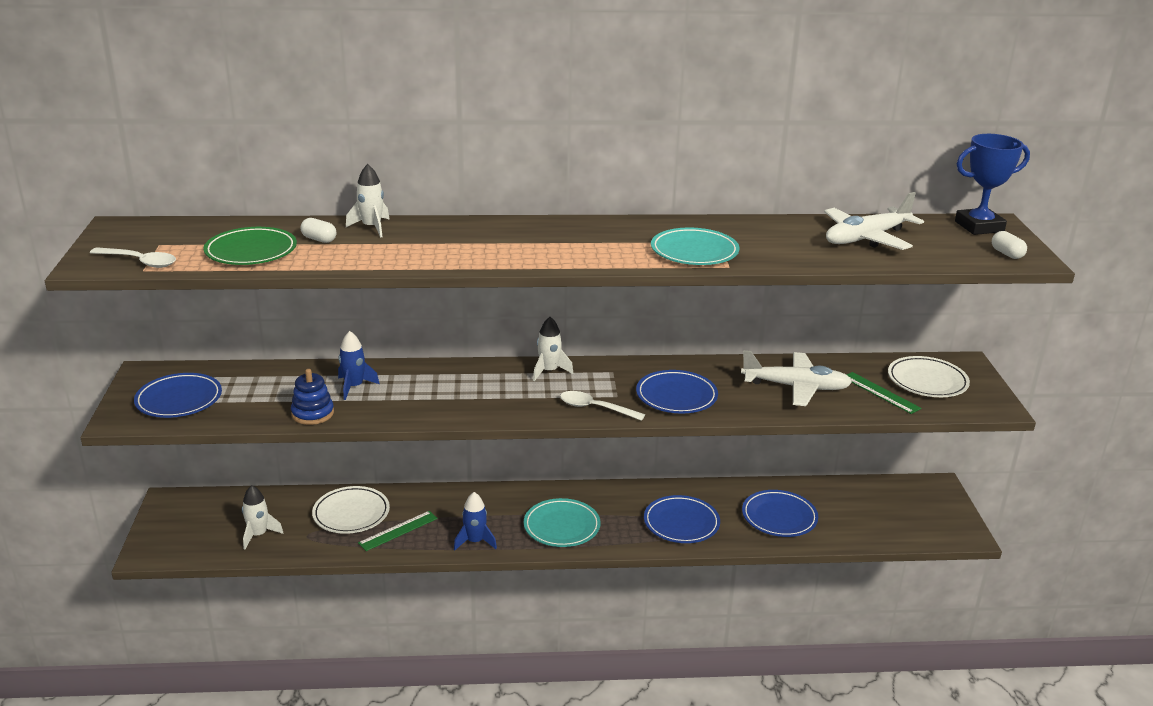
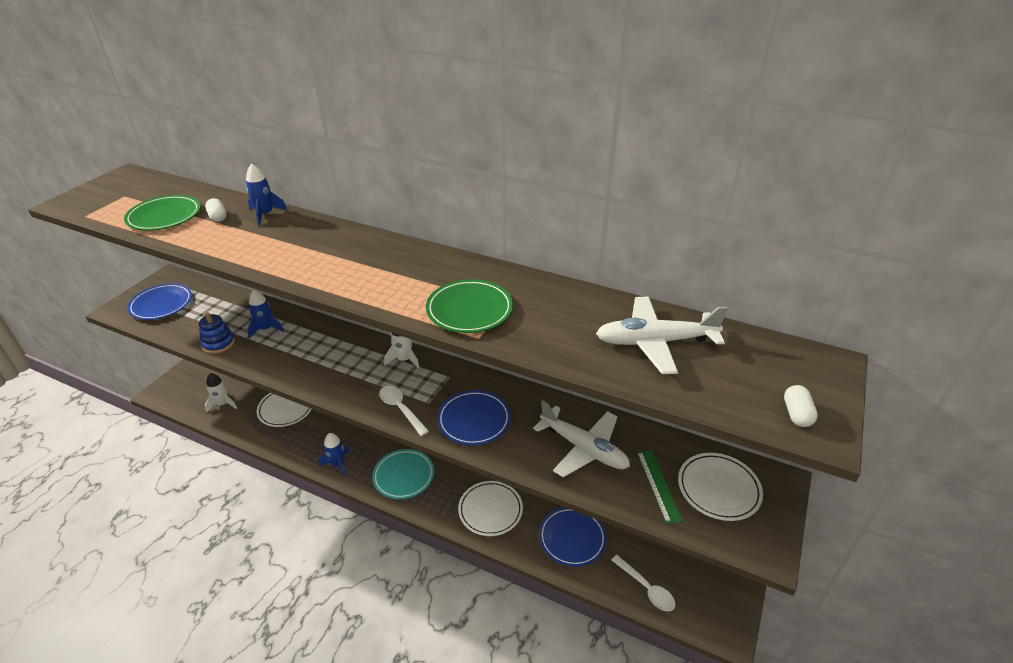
camera: 30 degrees right, 10 degrees up
white spoon [90,247,176,268] -> white spoon moved to [611,555,675,611]
white rocket [346,164,390,237] -> blue rocket [246,163,287,226]
green ruler [358,511,438,551] -> none
blue plate [644,495,720,543] -> white plate [458,481,523,536]
turquoise plate [651,228,739,265] -> green plate [426,279,513,333]
blue trophy [955,134,1030,235] -> none

